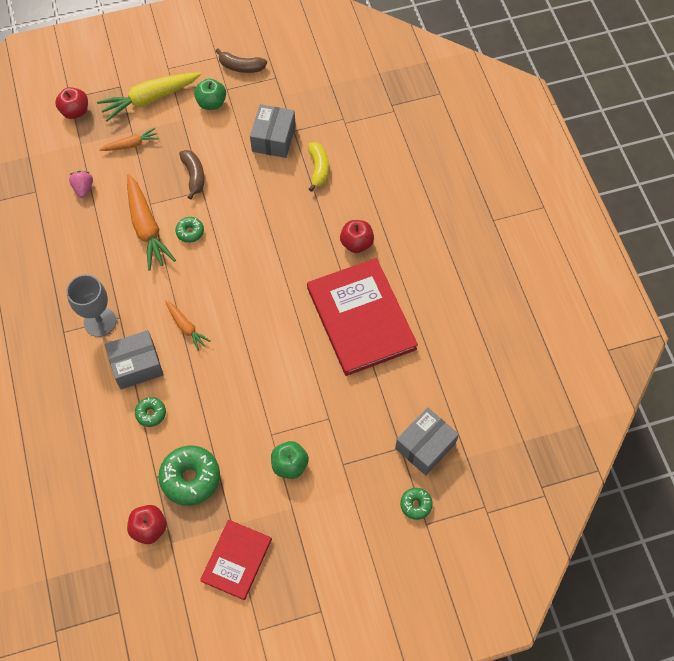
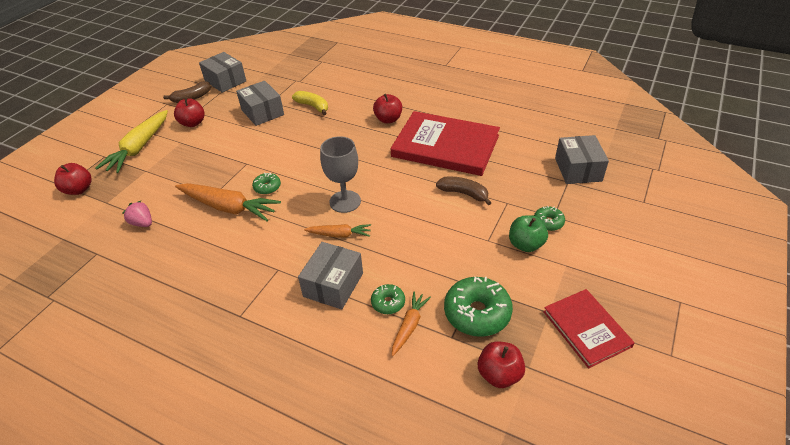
camera: 45 degrees left, 20 degrees down
grey goblet [66,274,116,337] -> grey goblet moved to [320,136,361,213]
orange carrot [99,128,159,151] -> orange carrot moved to [392,291,431,356]
brown banana [179,150,205,199] -> brown banana moved to [436,177,492,205]
green apple [194,78,226,110] -> red apple [174,97,205,127]
green donut [400,488,433,520] -> green donut moved to [534,206,565,231]
none -> grey box [199,52,246,93]

